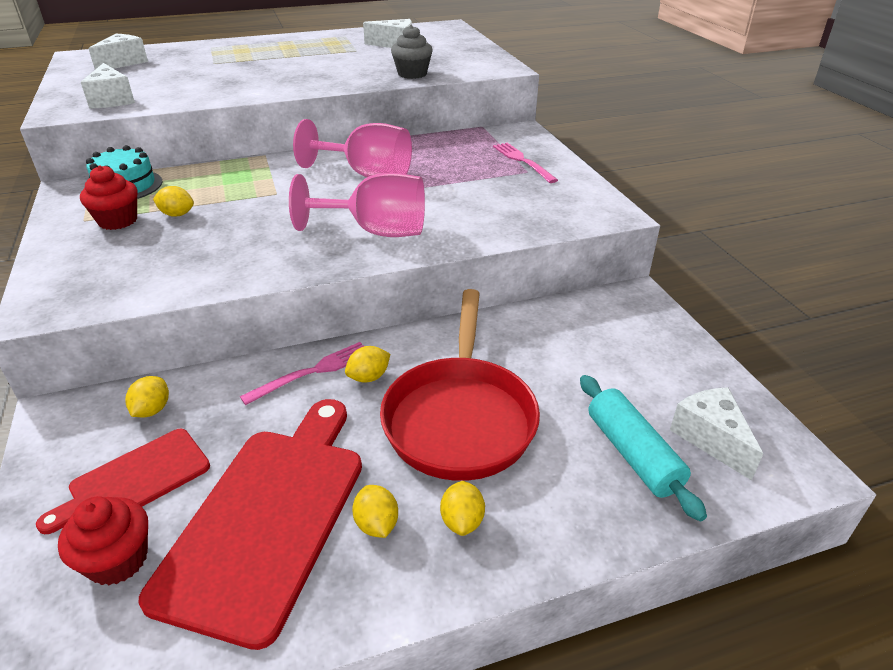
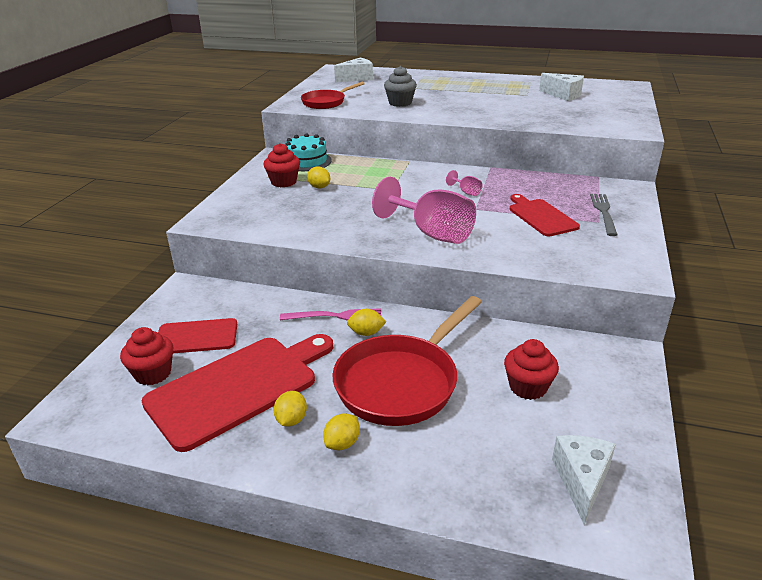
camera: 35 degrees right, 5 degrees down
white cheese [81,63,135,108] -> red pan [301,82,365,109]
yellow lemon [125,376,169,417] -> none
pink goblet [293,119,412,177] -> pink goblet [446,170,483,196], size x0.42
grey cupcake [391,25,433,79] -> grey cupcake moved to [384,66,417,107]
pink fork [493,143,558,183] -> grey fork [590,194,617,236]
turquoise rolling pin [580,375,707,522] -> none
none -> red cupcake [504,339,559,400]
none -> red cutting board [510,194,580,236]

